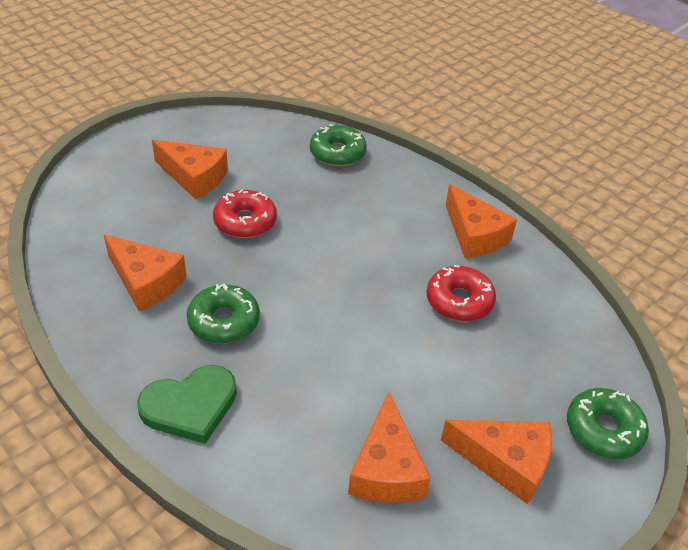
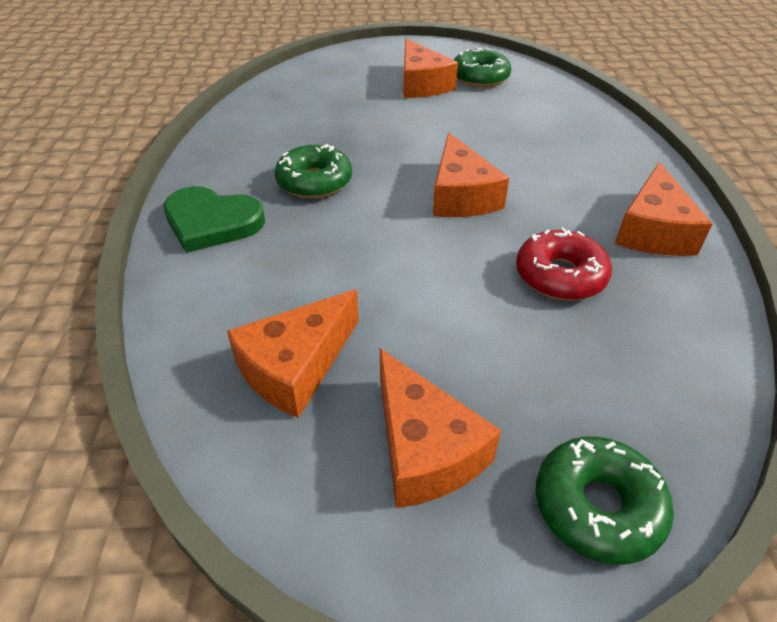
camera: 45 degrees right, 0 degrees up
orange cheese [103,234,187,311] -> orange cheese moved to [433,132,509,217]
red donut [213,189,277,238] -> none
green donut [310,124,367,166] -> green donut moved to [454,48,511,88]

